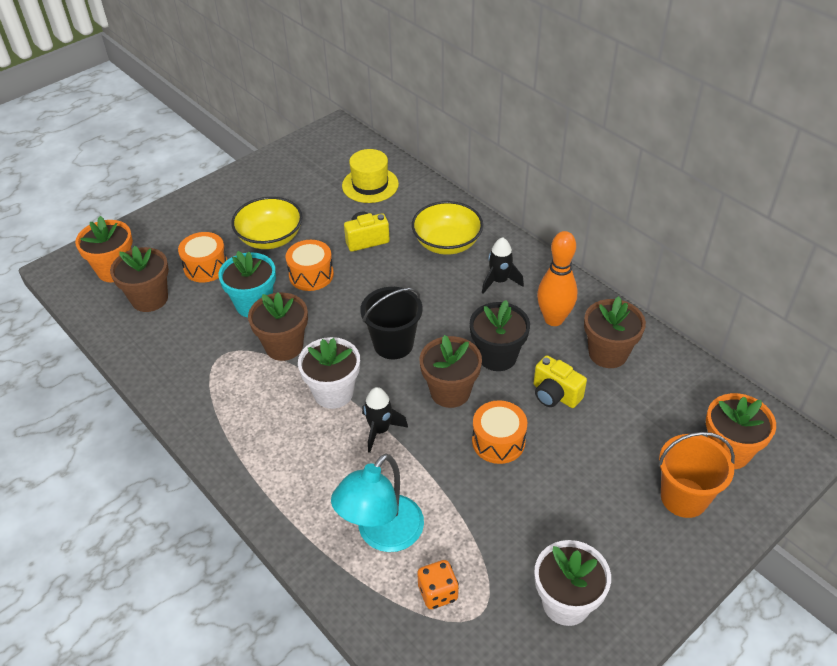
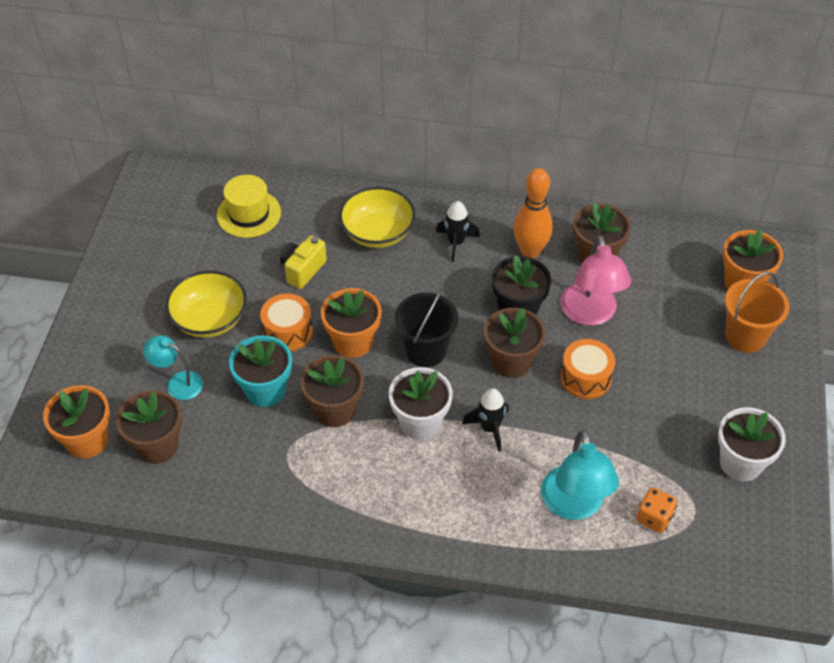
camera: 40 degrees left, 5 degrees up
orange drum [178,232,228,282] -> turquoise lamp [143,335,203,400]
yellow camera [534,355,587,408] -> pink lamp [560,235,631,326]
none -> orange flower pot [321,288,382,358]

